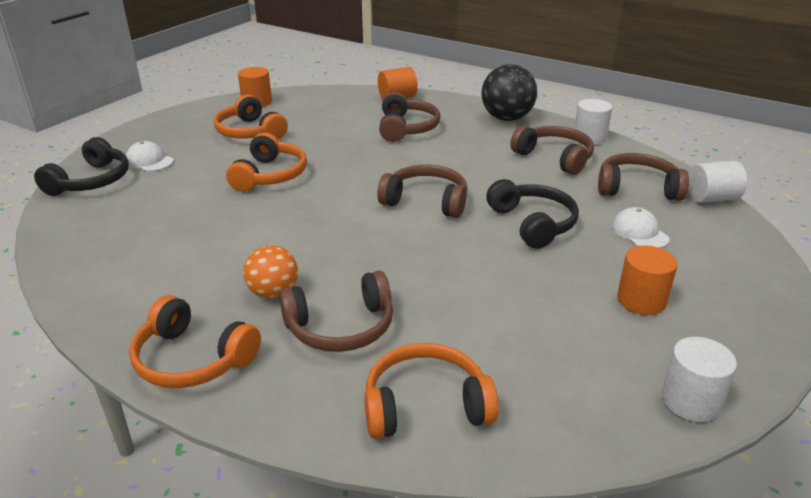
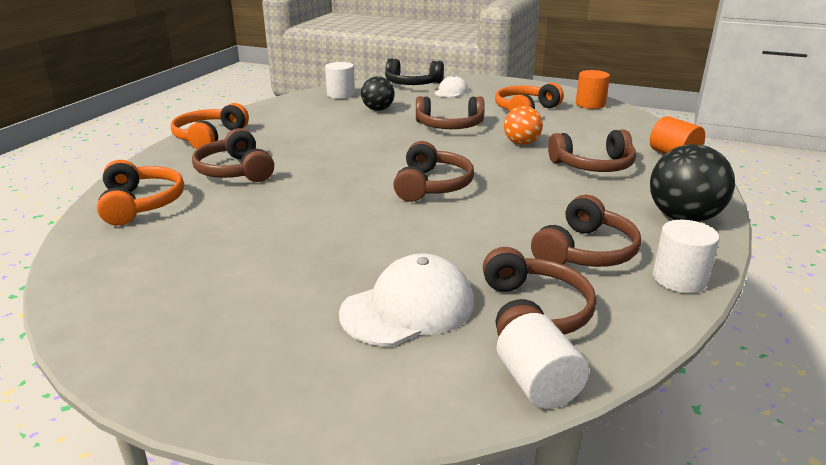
camera: 80 degrees right, 5 degrees down
orange headphones [226,132,307,192] -> brown headphones [416,96,485,129]
orange ball [243,245,298,299] -> orange ball moved to [504,106,543,145]
black headphones [486,179,579,249] -> none
white cap [612,207,669,248] -> white cap [339,253,474,346], size x1.72
orange cylinder [617,245,678,315] -> none
white cylinder [661,337,737,422] -> white cylinder moved to [325,62,355,99]
none -> black ball [361,76,395,111]

